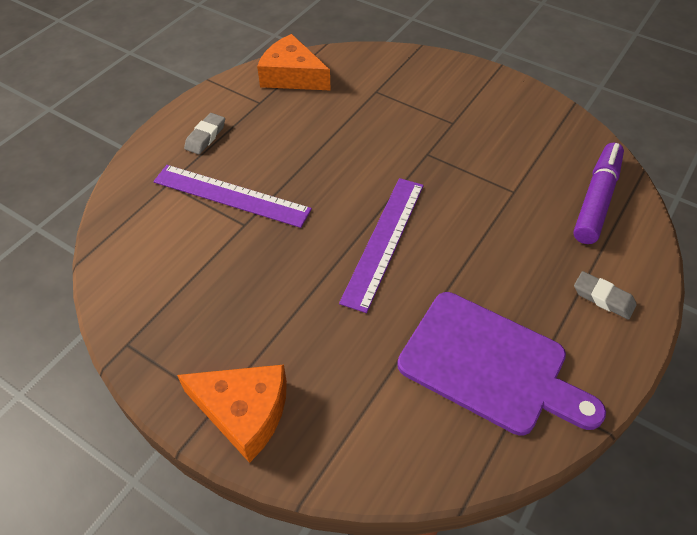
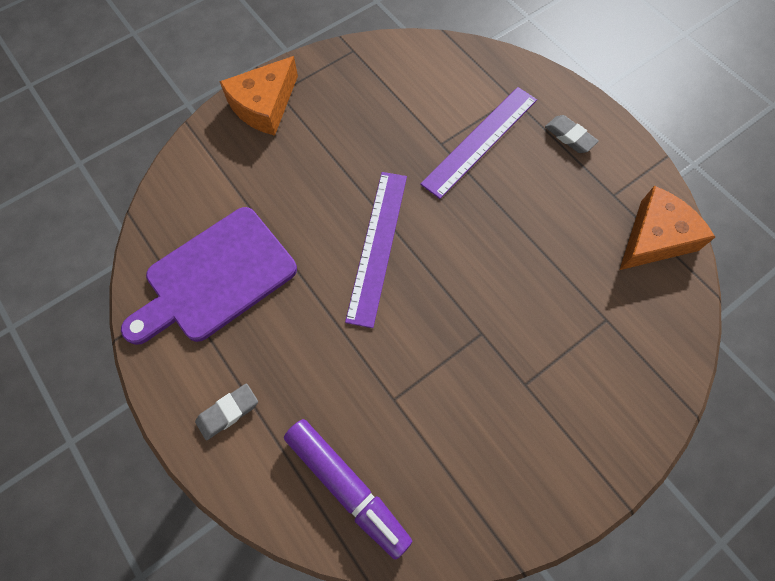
camera: 110 degrees right, 15 degrees up
purple ruler [339,178,424,313] -> purple ruler turned 60 degrees clockwise [345,172,407,328]

